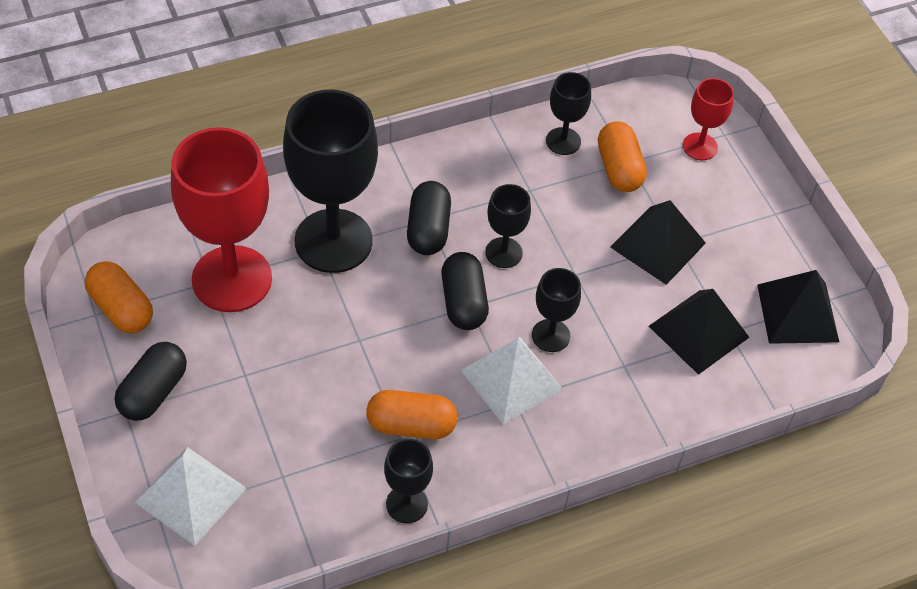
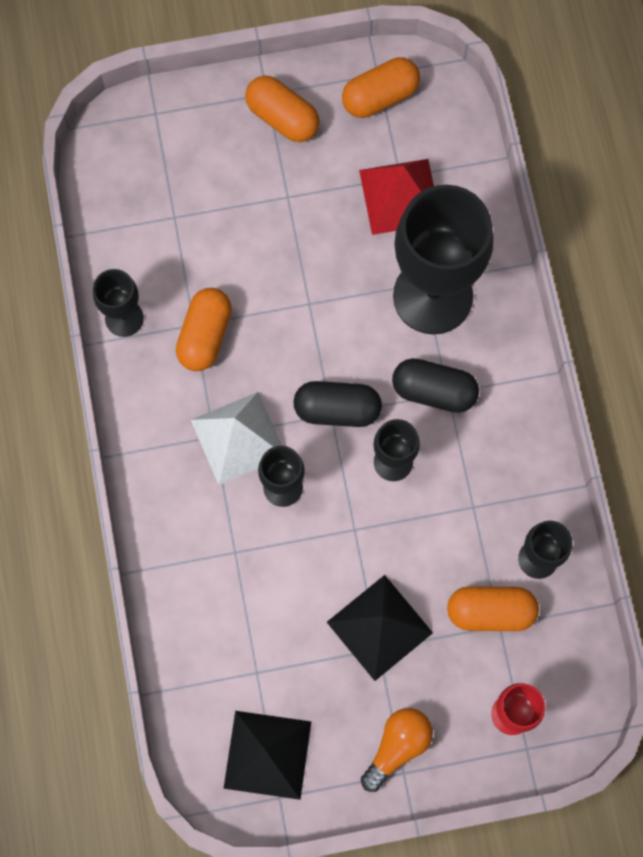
camera: 105 degrees right, 20 degrees up
black capsule [115,342,187,421] -> orange capsule [245,75,320,142]
white pyramid [135,447,247,546] -> none
red goblet [171,127,272,312] -> red pyramid [359,159,434,235]
black pyramid [649,289,750,375] -> none
none -> orange light bulb [361,708,433,792]

